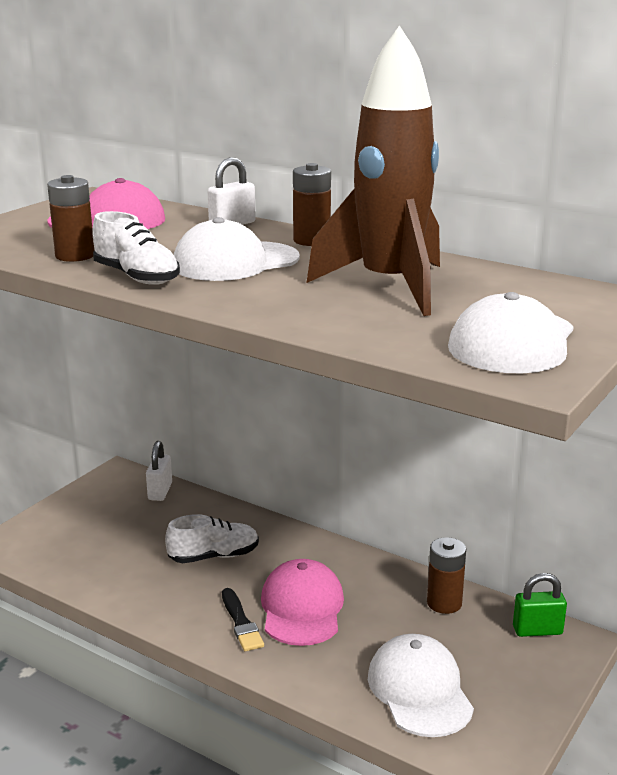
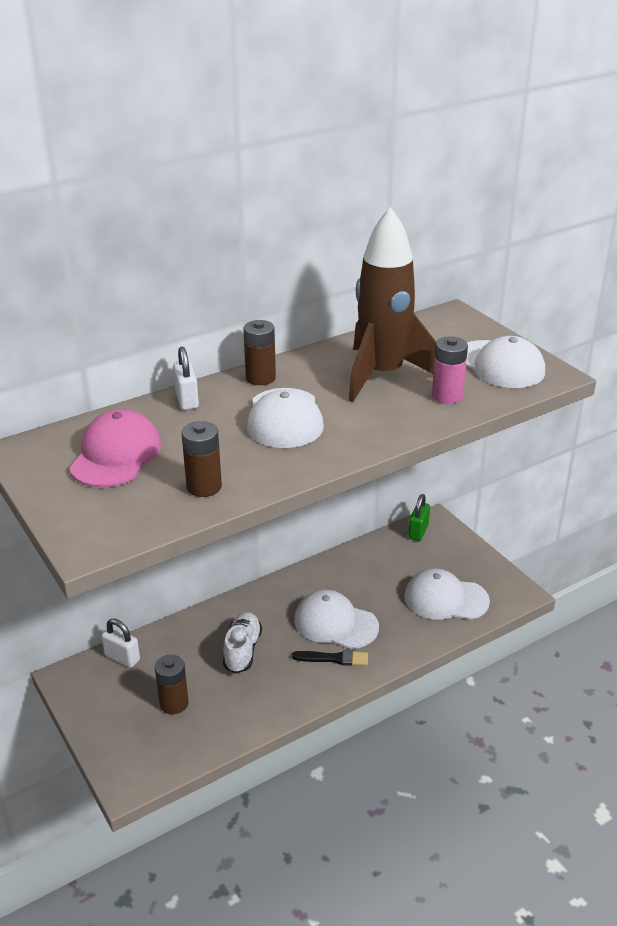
camera: 65 degrees left, 10 degrees up
white shoe [92,211,180,285] -> none
pink cap [261,559,344,646] -> white cap [294,590,379,649]
brown battery [427,537,466,614] -> brown battery moved to [155,655,189,714]
none -> pink battery [432,337,468,404]

